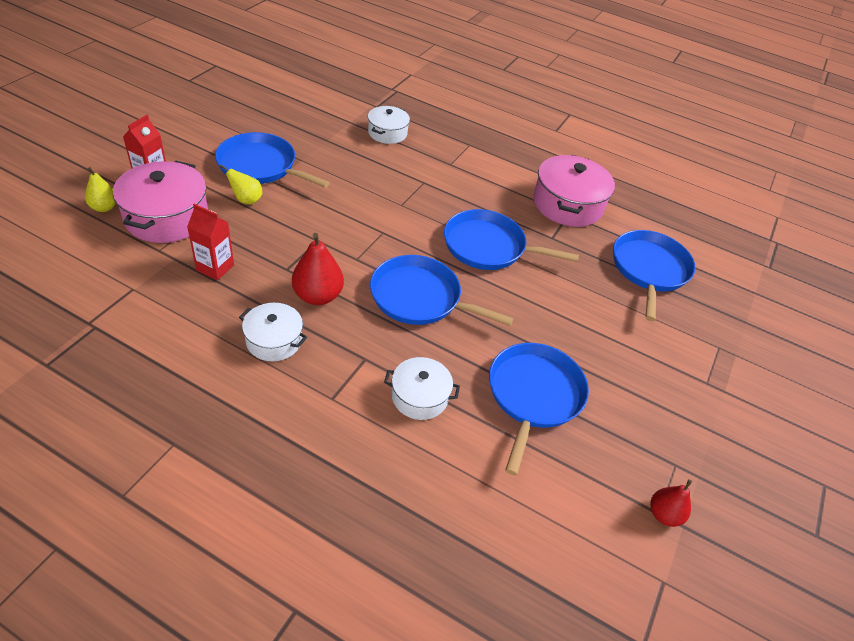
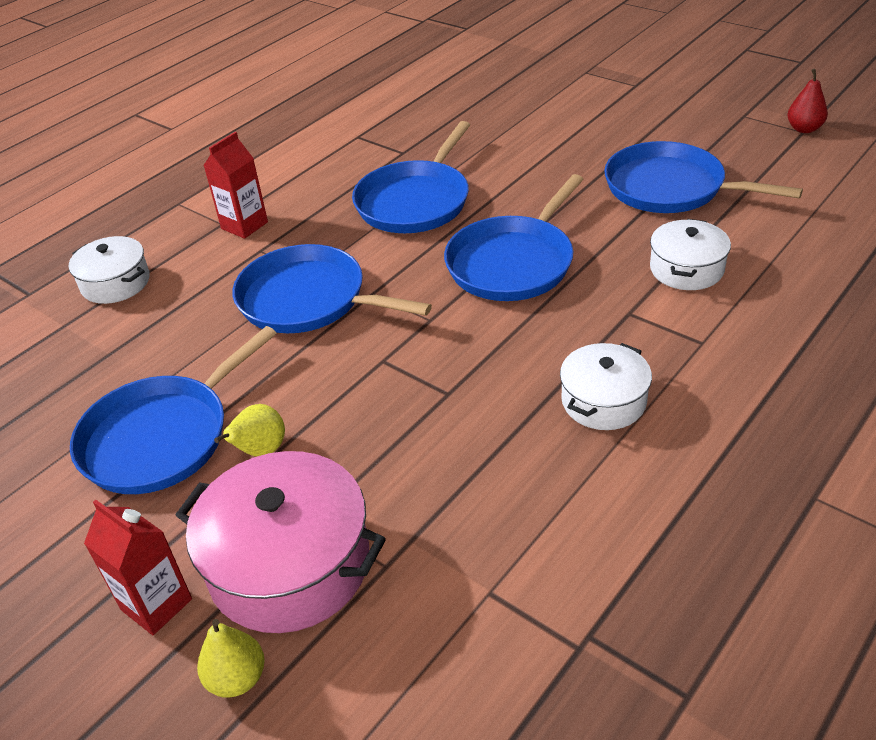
camera: 70 degrees left, 5 degrees down
red carton [187,204,234,280] -> red carton moved to [203,132,268,239]
red pear [292,233,344,305] -> none
pink pot [533,155,615,227] -> none
blue pan [613,230,696,321] -> blue pan moved to [232,244,432,333]

